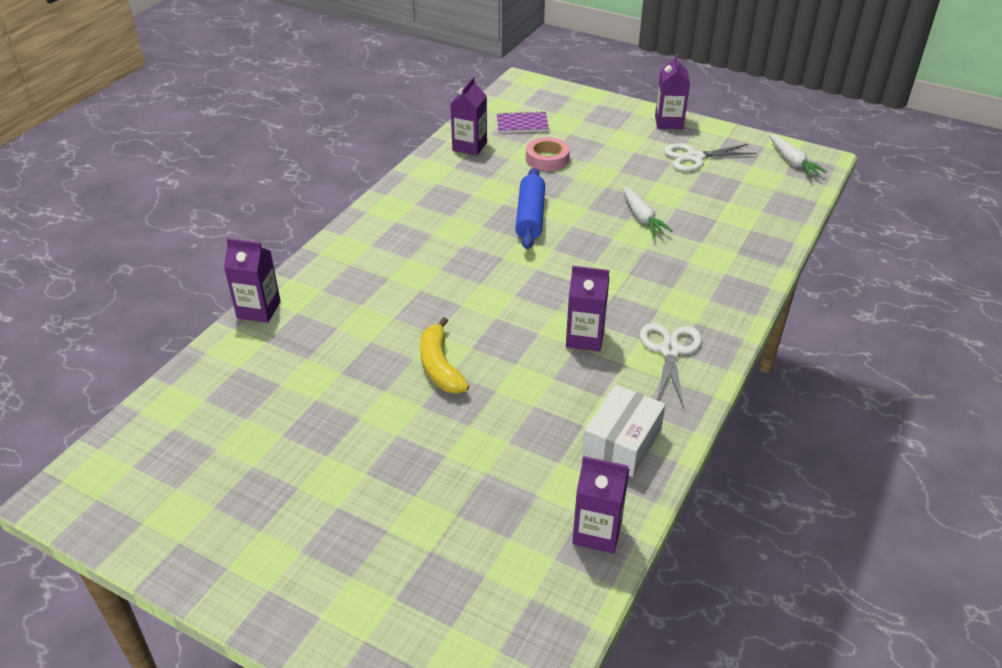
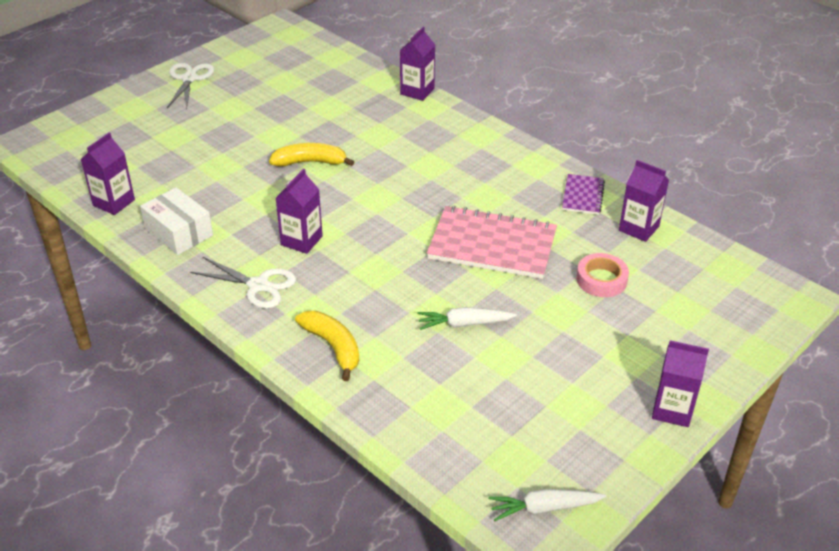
camera: 105 degrees right, 0 degrees up
purple notebook [497,111,549,133] -> purple notebook moved to [562,174,605,215]
blue rolling pin [515,168,545,249] -> pink notebook [427,205,557,279]
white scissors [664,143,757,171] -> white scissors moved to [167,63,214,109]
none -> yellow banana [295,311,359,381]

